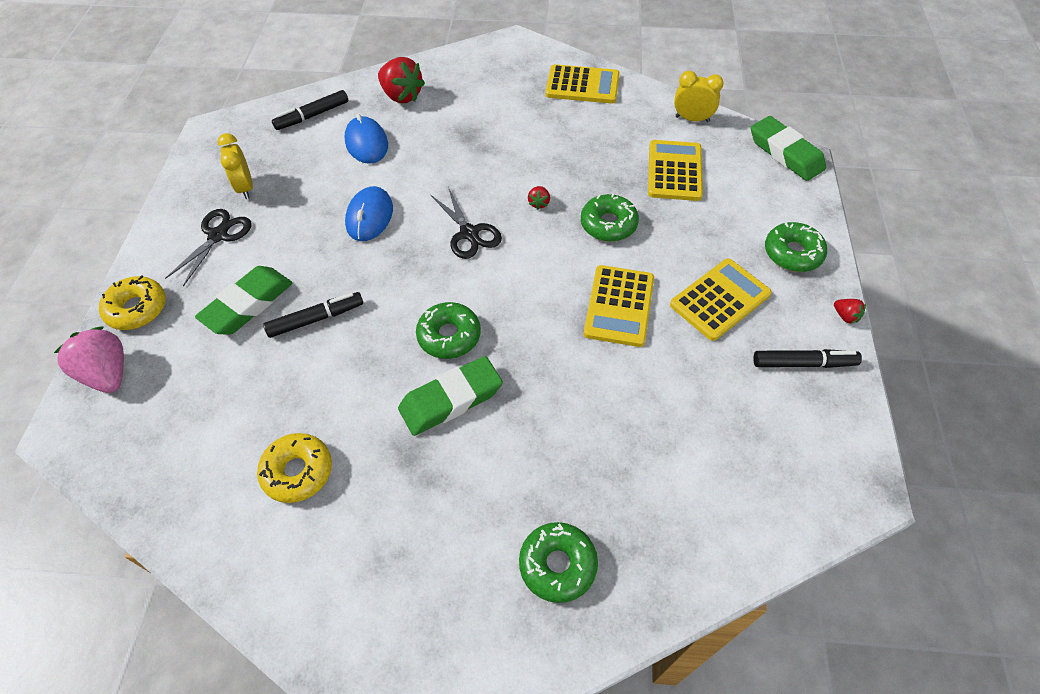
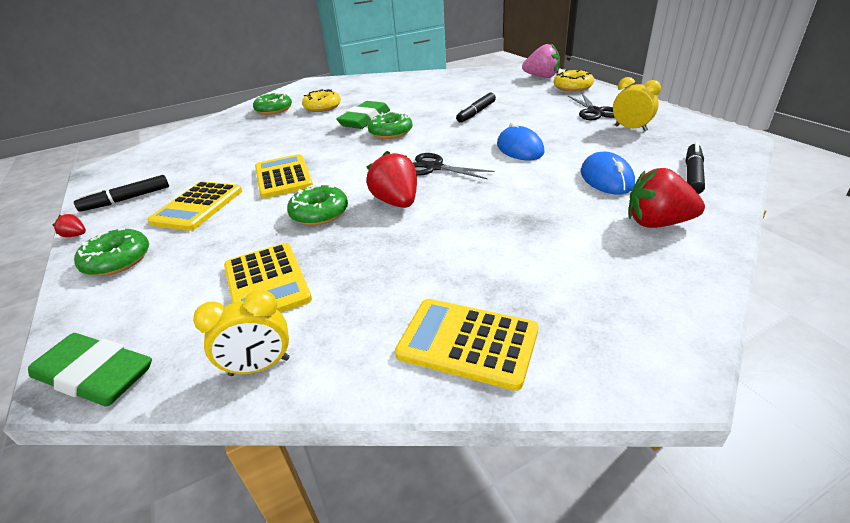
camera: 150 degrees right, 20 degrees down
green eraser [195,266,293,335] -> none
yellow donut [257,433,332,503] -> yellow donut moved to [302,89,341,112]
blue mouse [345,114,388,164] -> blue mouse turned 45 degrees clockwise [581,152,635,195]
red strawberry [528,186,550,210] -> red strawberry [367,151,417,208], size x2.17
yellow calculator [545,64,620,103] -> yellow calculator turned 45 degrees clockwise [395,299,538,391]

